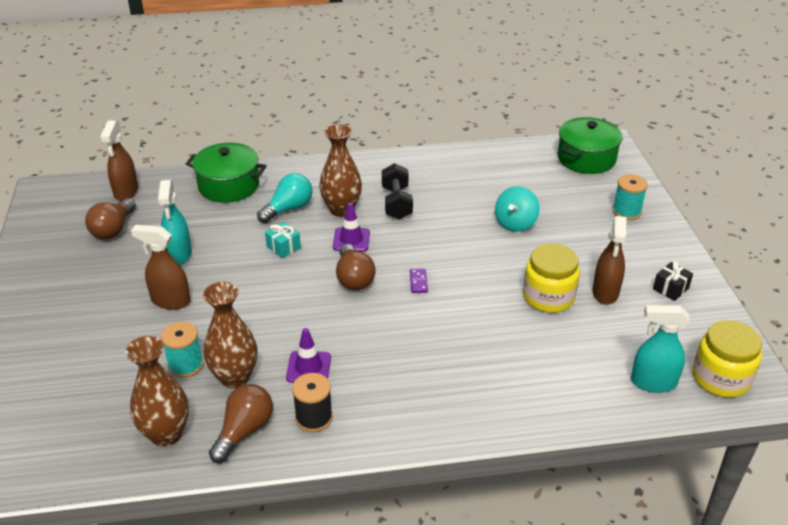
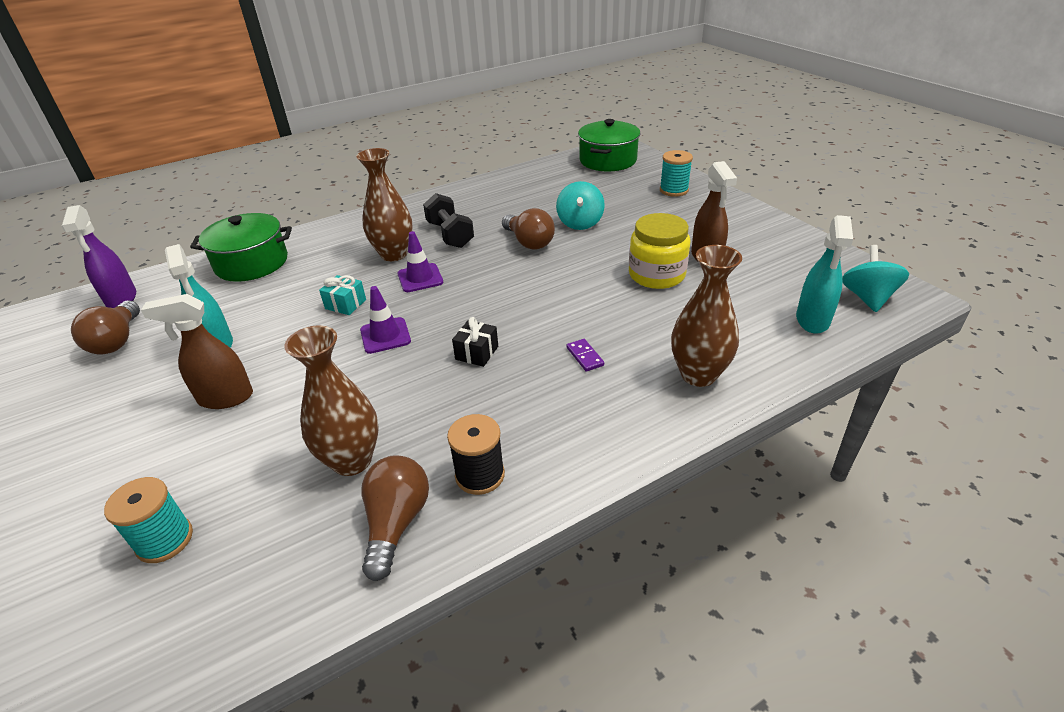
camera: 20 degrees left, 0 degrees up
brown spray bottle [100,120,138,201] -> purple spray bottle [62,205,136,308]
brown vase [125,336,189,447] -> brown vase moved to [671,245,742,387]
turquoise spool [161,322,204,378] -> turquoise spool moved to [104,477,193,563]
turquoise light bulb [257,173,312,223] -> none
purple traffic cone [286,328,331,383] -> purple traffic cone moved to [360,286,411,354]
brown light bulb [336,244,376,291] -> brown light bulb moved to [502,208,555,250]
purple domino [410,269,428,293] -> purple domino moved to [567,339,604,372]
turquoise spray bottle [631,305,690,393] -> turquoise spray bottle turned 60 degrees counterclockwise [796,215,853,333]
black gift [653,261,693,301] -> black gift moved to [452,317,498,367]
yellow jar [692,320,762,398] -> turquoise spinning top [842,245,909,312]

